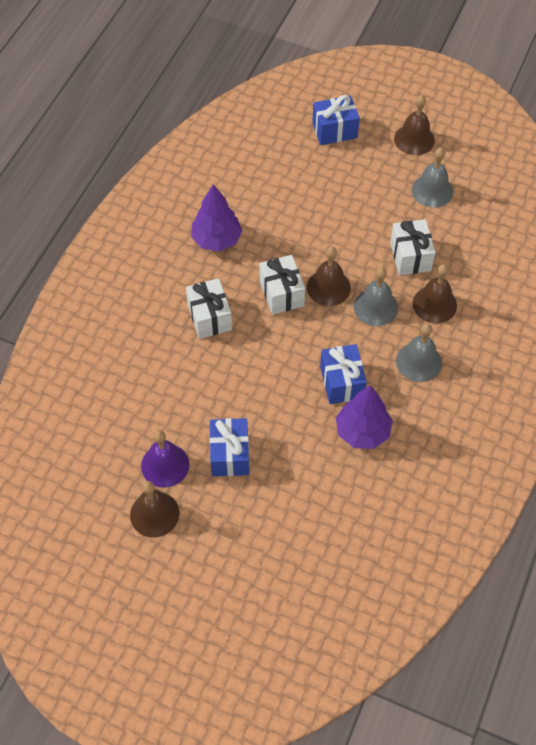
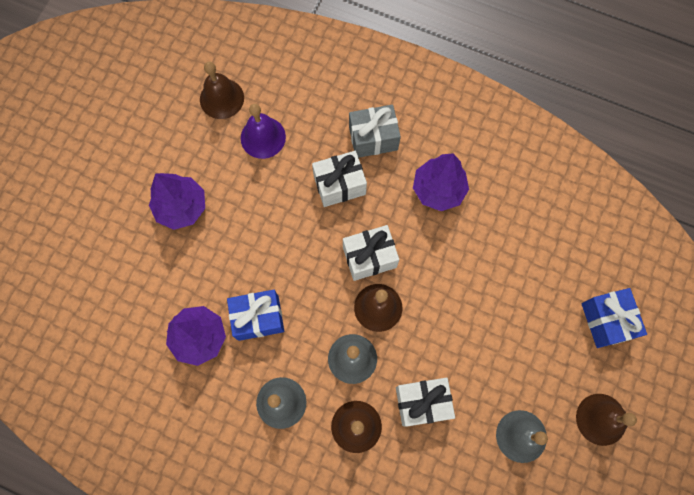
camera: 90 degrees right, 15 degrees up
brown bell [130,481,179,537] -> brown bell moved to [200,62,244,119]
purple bell [141,430,189,488] -> purple bell moved to [241,104,286,159]
blue gift [209,418,249,477] -> purple tree [149,173,205,230]
none -> grey gift [349,104,401,158]

